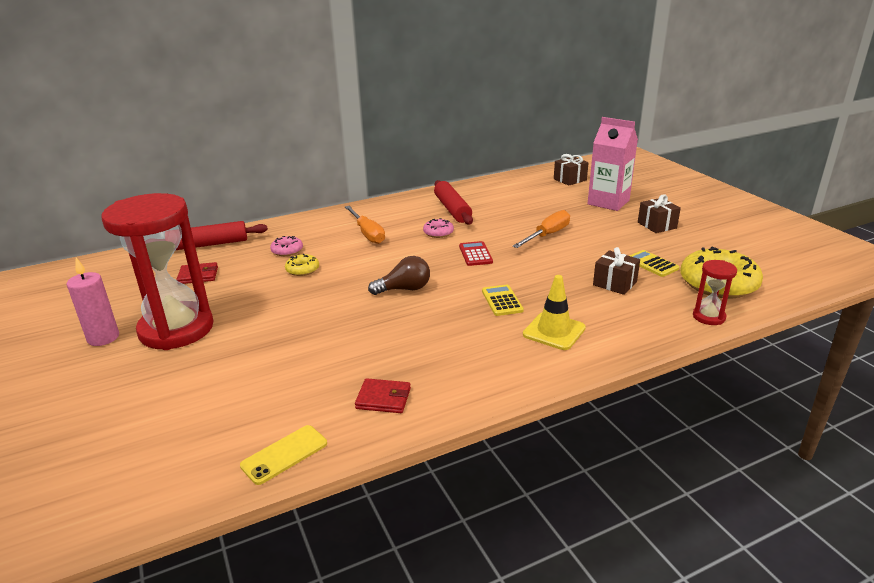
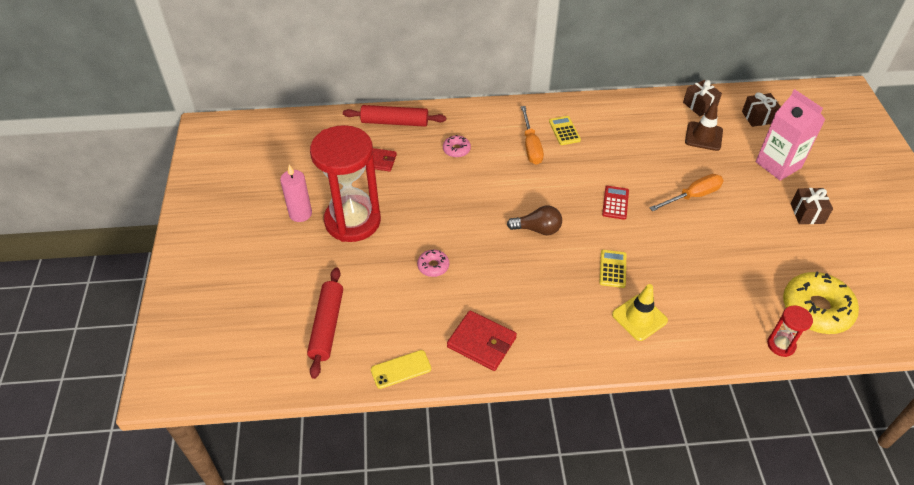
camera: 20 degrees right, 20 degrees up
yellow donut [285,254,319,276] -> none
red wallet [355,378,411,413] -> red wallet [447,311,517,371], size x1.53
pink donut [423,218,454,238] -> pink donut moved to [417,250,449,277]
red rolling pin [434,180,473,225] -> red rolling pin moved to [307,267,343,379]
brown gift [593,247,640,295] -> brown gift moved to [683,80,722,116]
yellow calculator [629,250,679,277] -> yellow calculator moved to [549,116,581,145]
none -> brown traffic cone [685,101,723,151]

